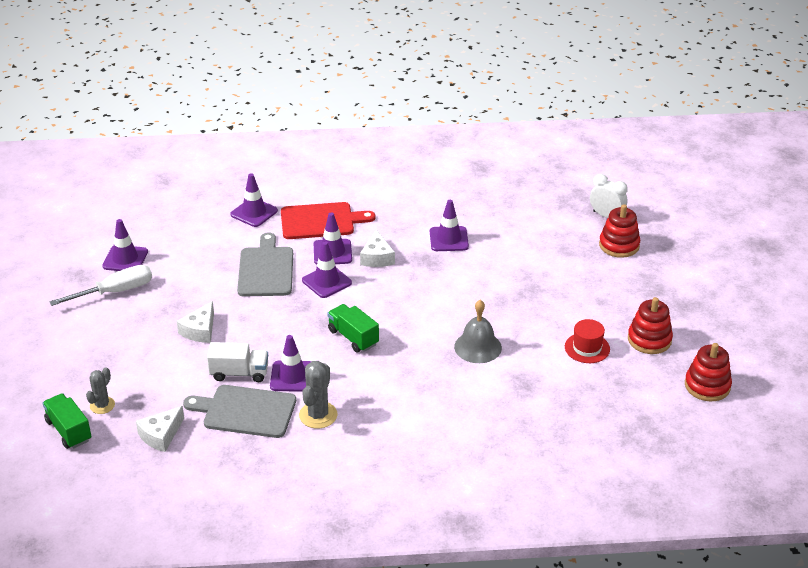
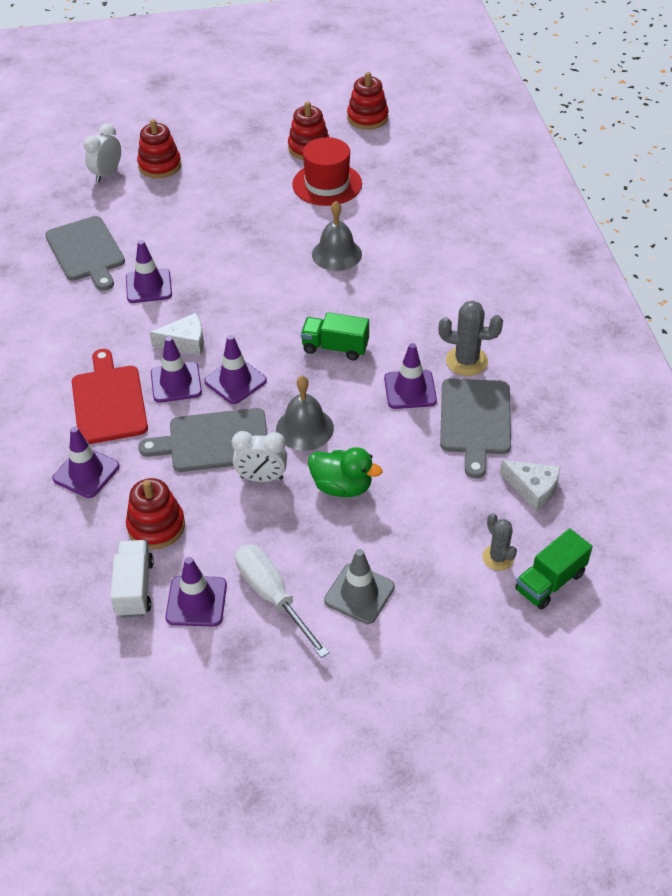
camera: 95 degrees left, 10 degrees up
grey cactus [86,367,115,414] -> grey cactus turned 45 degrees clockwise [482,513,517,571]
white cheese [177,301,214,343] -> green duck [308,447,383,497]
white truck [207,342,268,382] -> white truck moved to [110,540,154,618]
green truck [327,304,379,353] -> green truck turned 60 degrees clockwise [301,312,369,360]
red hat [565,319,610,363] -> red hat [292,137,362,206], size x1.55
none -> grey cutting board [45,216,125,291]
none -> red stacking toy [126,478,185,549]
none -> white clock [232,431,287,482]
none -> grey bell [276,376,334,451]
none -> grey traffic cone [324,549,395,624]

